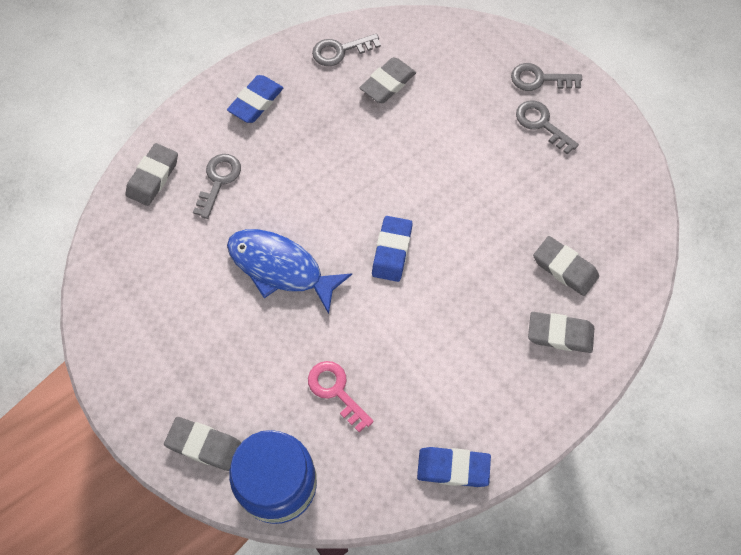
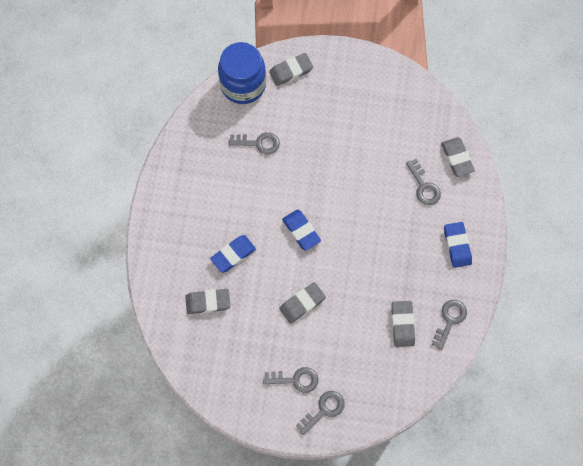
camera: 135 degrees right, 5 degrees up
blue fish [227,229,352,314] -> none
pink key [308,361,374,432] -> grey key [229,132,280,154]
blue eraser [417,447,491,487] -> blue eraser moved to [210,235,256,273]
grey eraser [528,312,594,353] -> grey eraser moved to [279,282,326,324]

